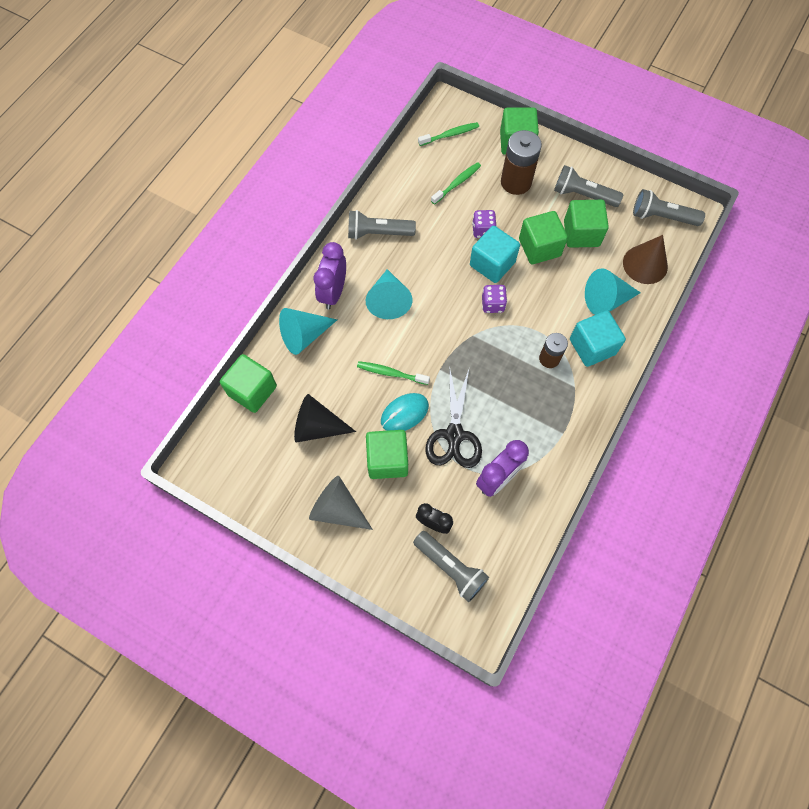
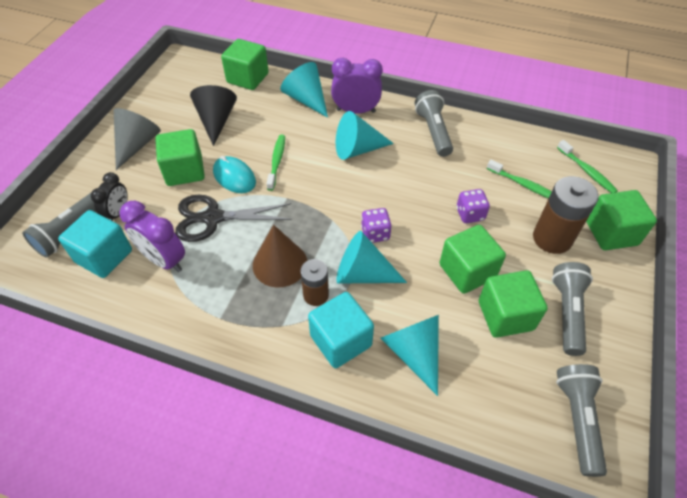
camera: 80 degrees right, 15 degrees down
turquoise cube [470,226,520,283] -> turquoise cube moved to [58,210,132,278]
brown cone [623,235,668,284] -> brown cone moved to [253,225,307,288]
none -> turquoise cone [336,231,407,284]

